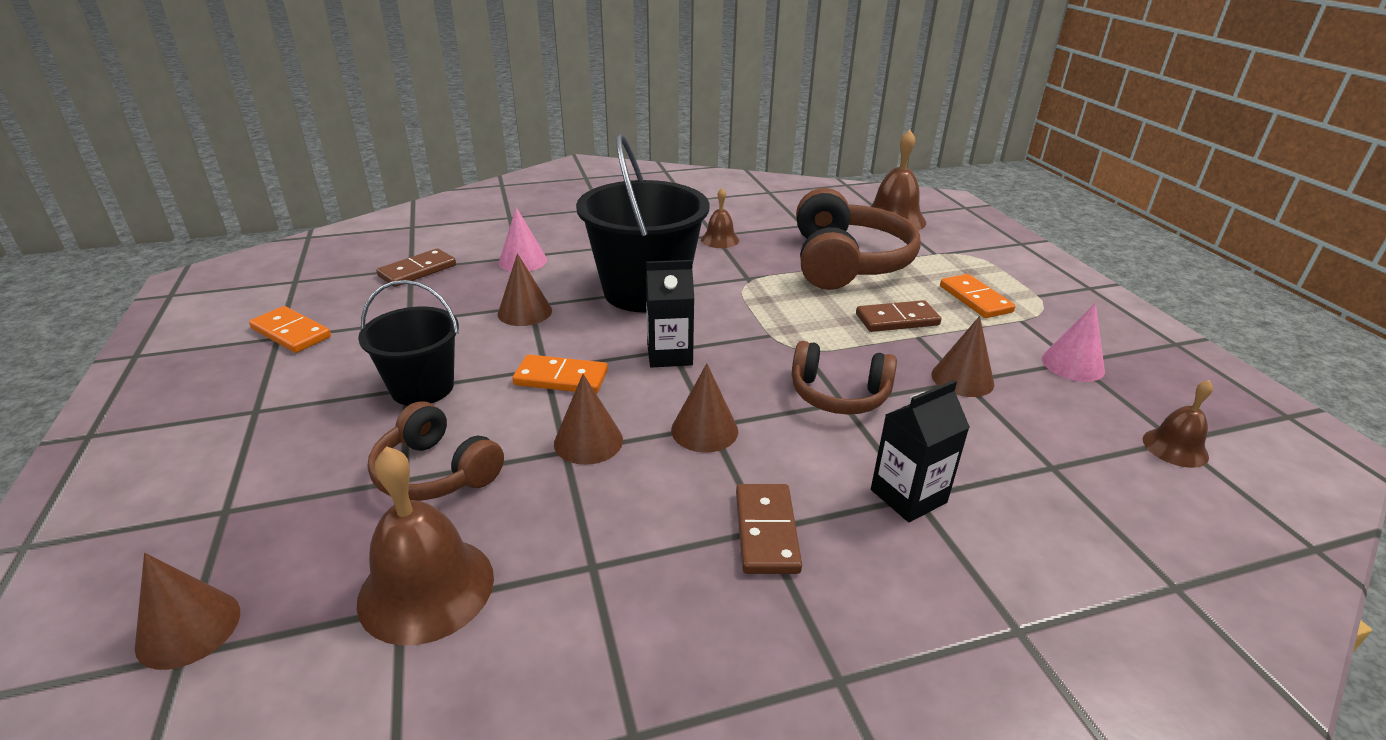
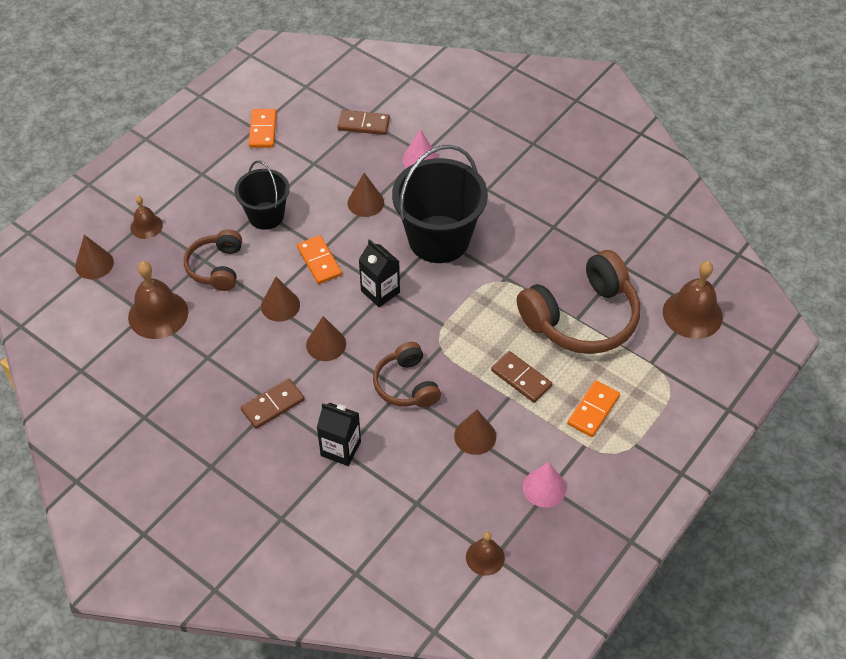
camera: 55 degrees right, 20 degrees up
brown bell [701,188,739,248] -> brown bell moved to [130,196,163,239]

